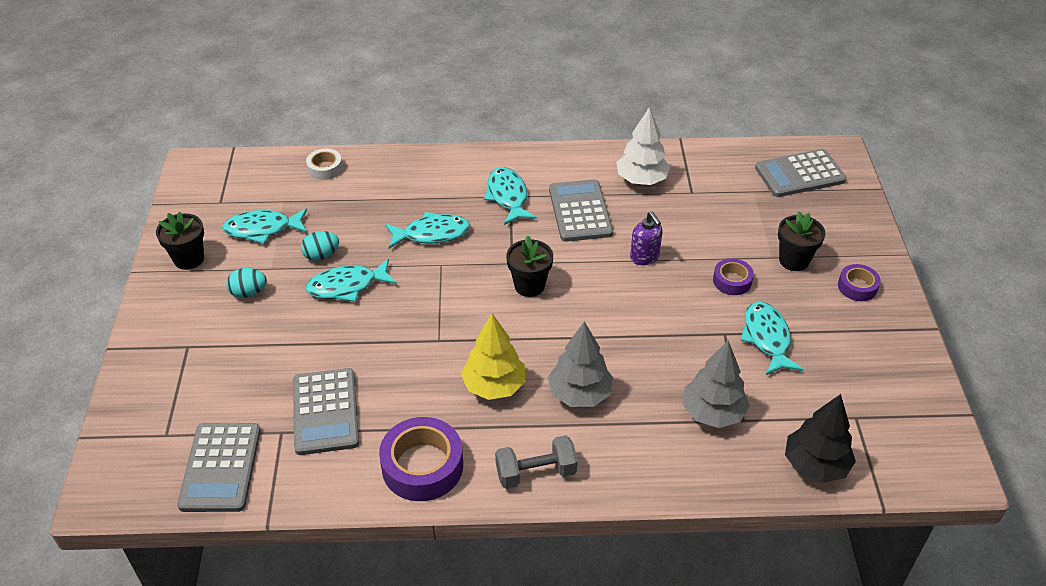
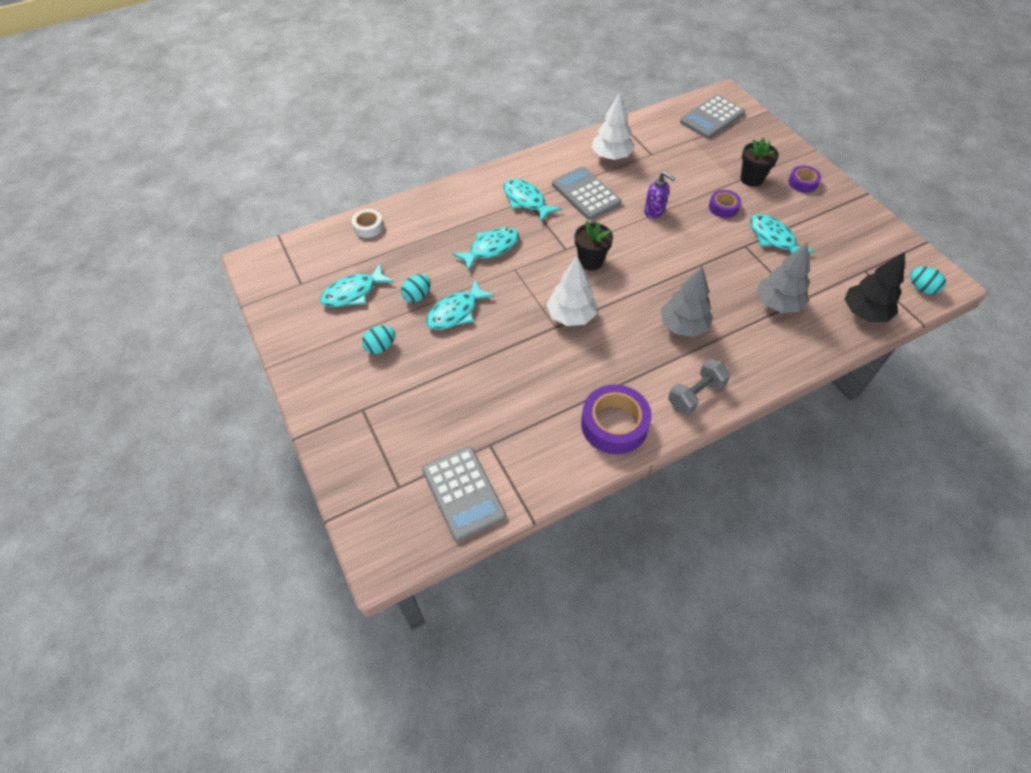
camera: 25 degrees left, 10 degrees up
black flower pot [156,212,204,270] -> none
grey calculator [293,368,359,455] -> none
yellow tree [461,314,525,400] -> none
none -> white tree [546,256,597,326]
none -> turquoise egg [910,267,946,294]

